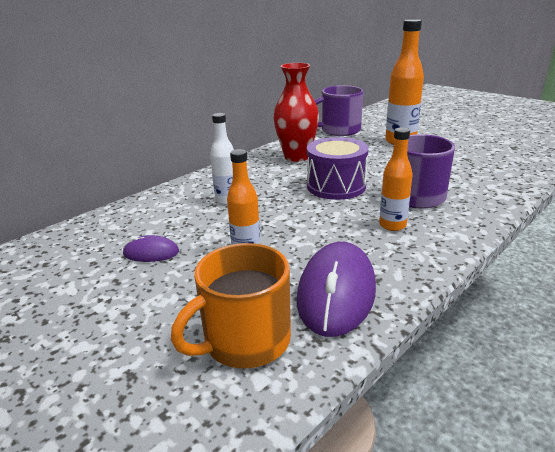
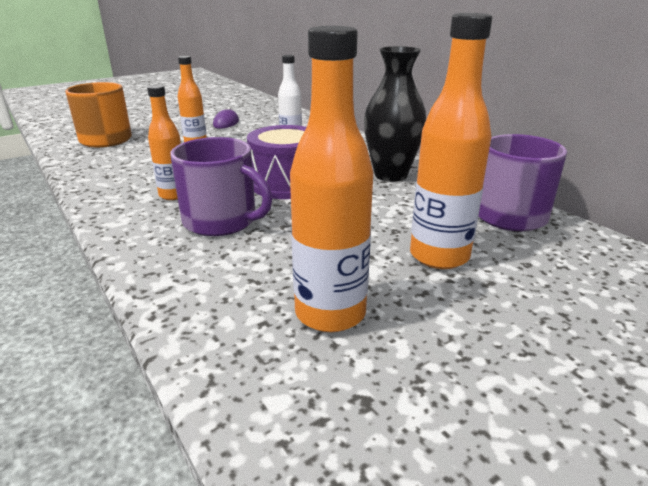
camera: 100 degrees right, 0 degrees up
red vase [274,63,319,162] -> black vase [364,46,426,182]
purple mouse [297,242,376,337] -> none
none -> orange bottle [290,26,373,332]

